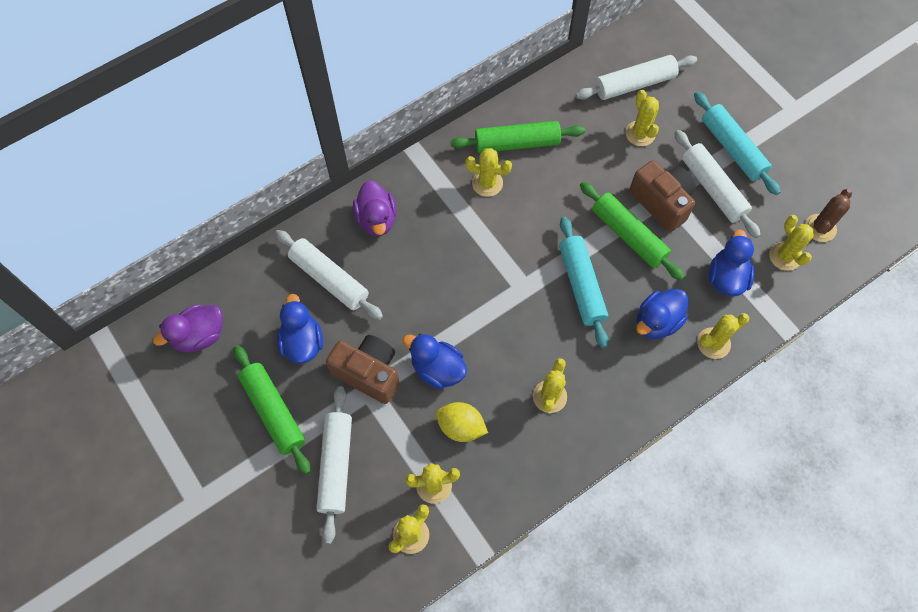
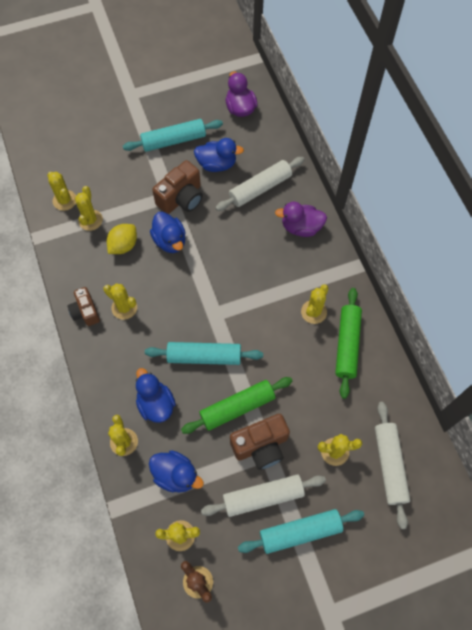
camera: 105 degrees right, 0 degrees up
green rolling pin [234,345,311,475] -> turquoise rolling pin [123,119,223,152]
white rolling pin [316,386,352,544] -> none
blue duck [402,334,467,389] -> blue duck turned 105 degrees clockwise [150,212,186,253]
none -> brown camera [68,287,100,326]

